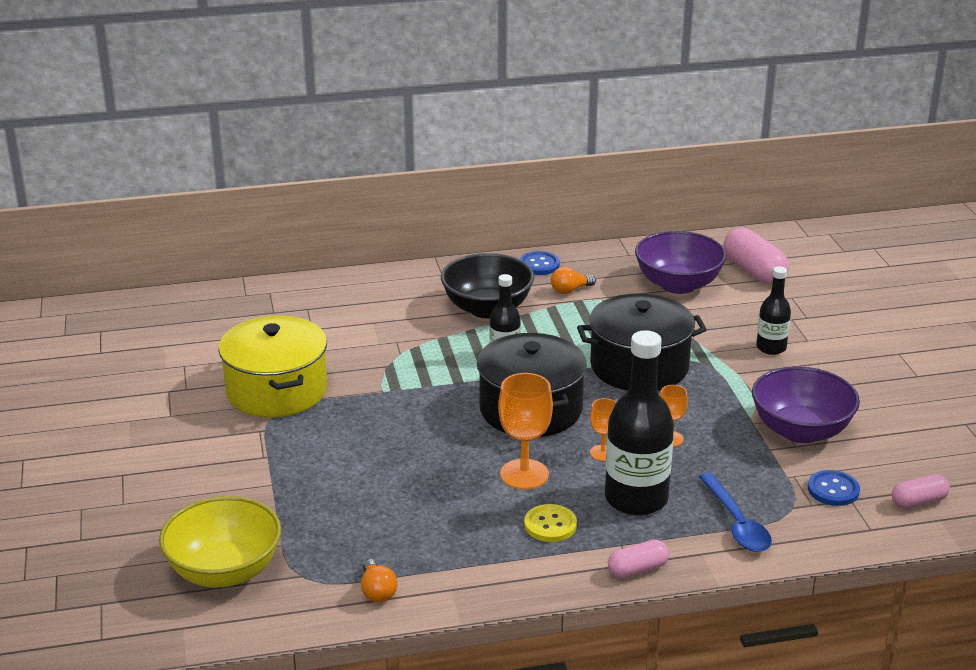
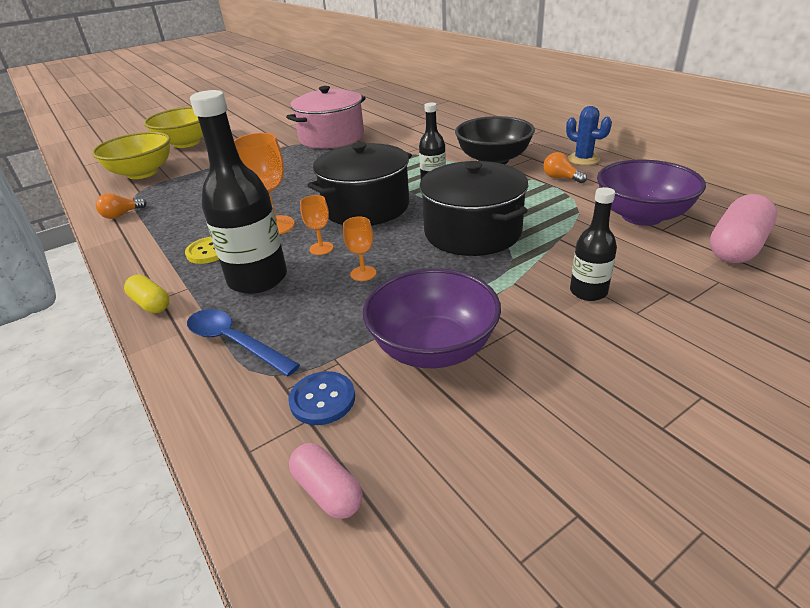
camera: 70 degrees right, 5 degrees up
yellow pot [218,316,327,418] -> pink pot [286,86,366,149]
blue button [519,251,560,275] -> blue cactus [566,106,612,165]
pink capsule [608,539,669,578] -> yellow capsule [124,275,169,313]
blue spoon [699,473,772,552] -> blue spoon turned 75 degrees clockwise [187,309,300,376]
none -> yellow bowl [144,107,203,148]

